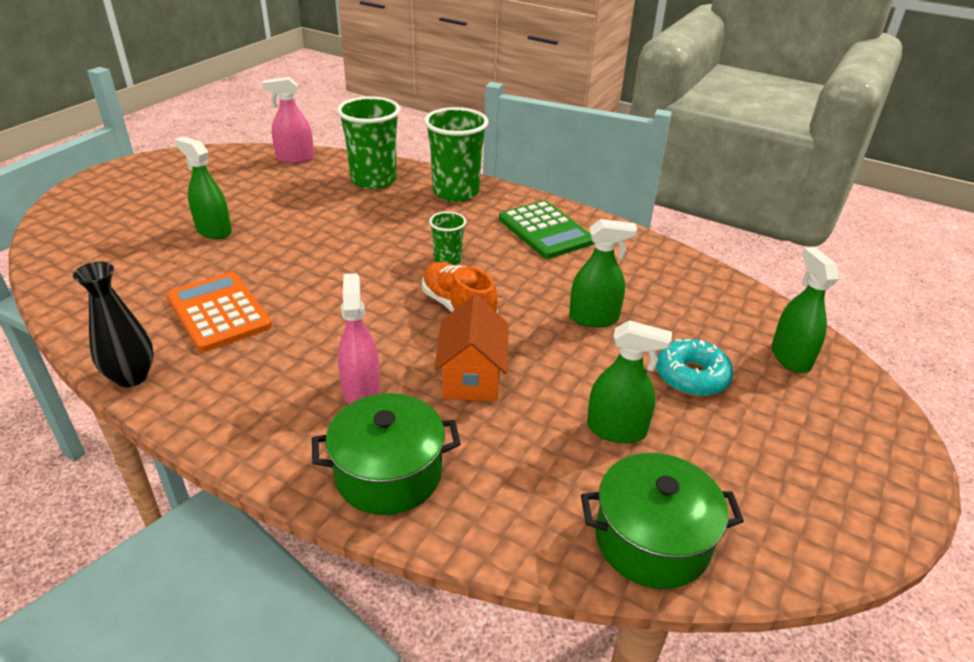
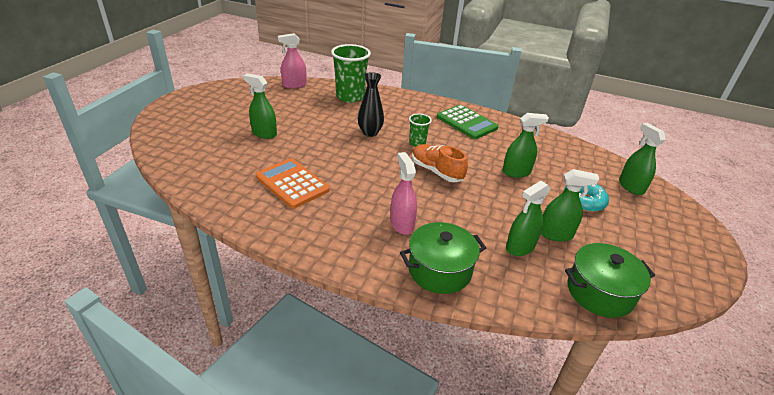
camera: 10 degrees left, 0 degrees up
black vase [73,262,154,387] -> black vase moved to [358,72,384,137]
green cup [424,107,489,202] -> none
orange house [434,295,509,402] -> none
none -> green spray bottle [506,181,551,256]

